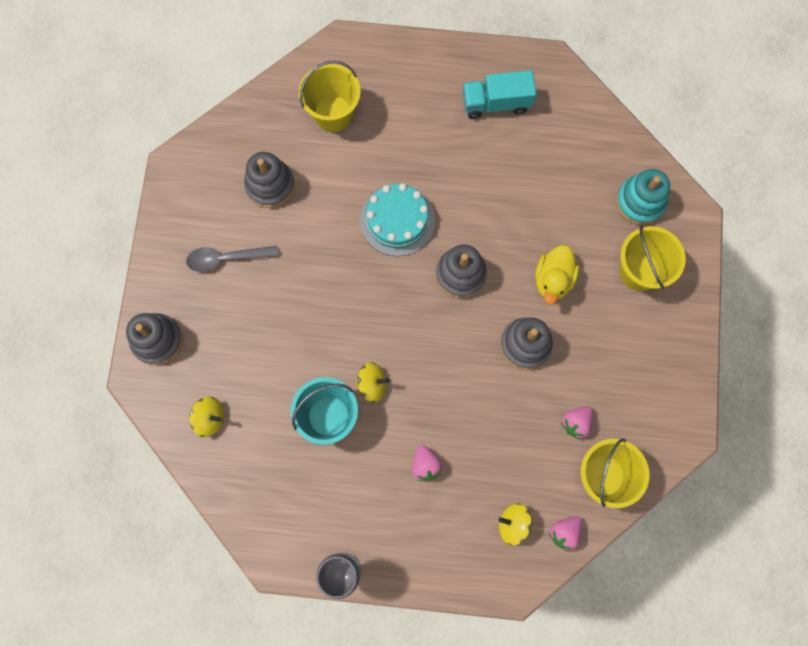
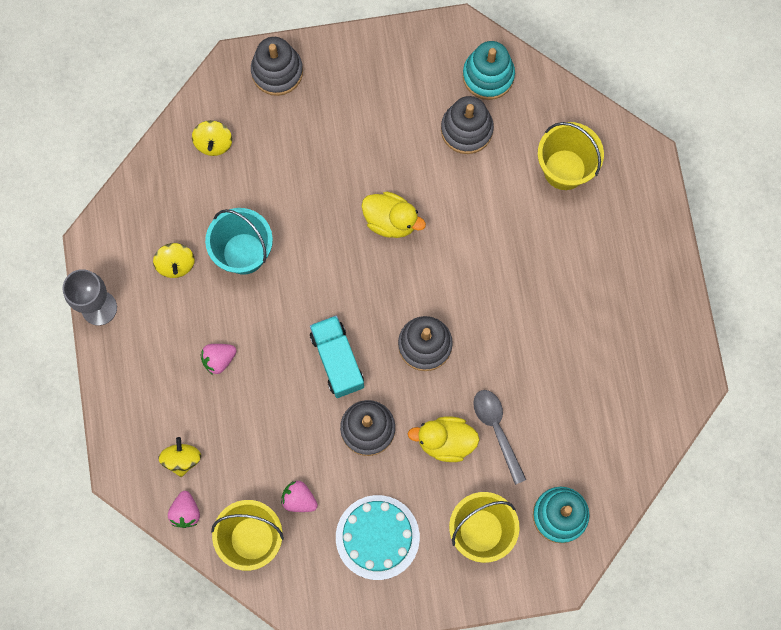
camera: 75 degrees right, 0 degrees up
grey spoon [186,246,278,272] -> grey spoon moved to [473,390,526,485]
yellow spinning top [355,362,390,402] -> yellow spinning top moved to [153,243,195,278]
turquoise cake [360,183,435,256] -> turquoise cake moved to [336,495,420,580]
turquoise truck [463,70,536,119] -> turquoise truck moved to [310,316,364,398]
pink strawberry [549,516,582,551] -> pink strawberry turned 120 degrees counterclockwise [168,491,200,528]
none -> yellow duck [361,192,426,238]
none -> turquoise stacking toy [463,41,515,100]

